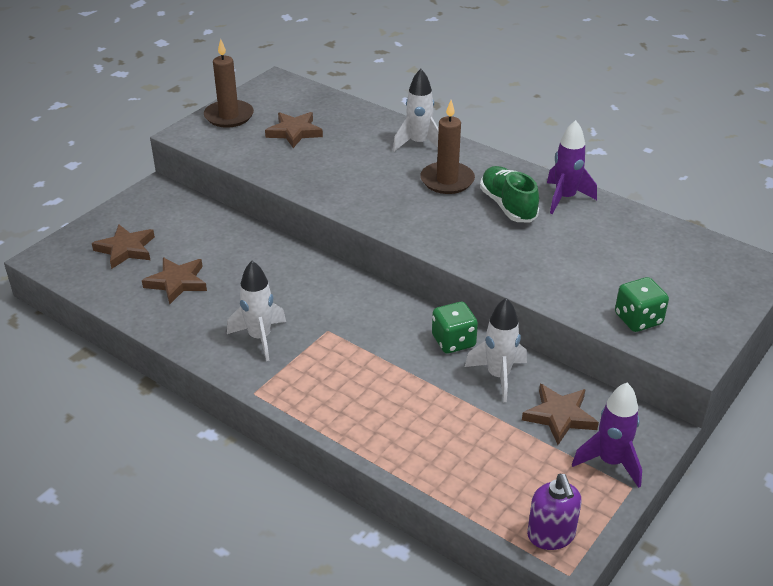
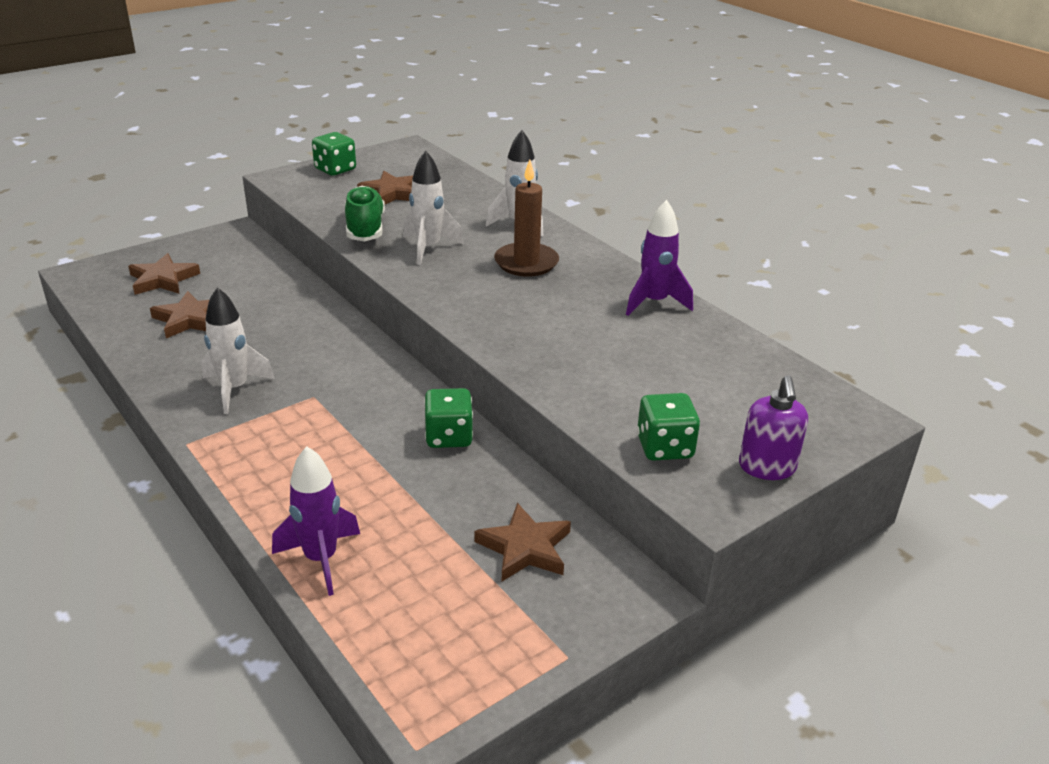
camera: 15 degrees right, 5 degrees down
brown candle [204,39,254,128] -> green dice [312,132,356,176]
white rocket [465,298,527,402] -> white rocket moved to [403,151,464,265]
green shoe [480,166,539,222] -> green shoe moved to [345,186,385,242]
purple soap dispenser [527,474,582,550] -> purple soap dispenser moved to [739,375,808,480]
purple rocket [572,383,642,488] -> purple rocket moved to [272,446,360,596]

